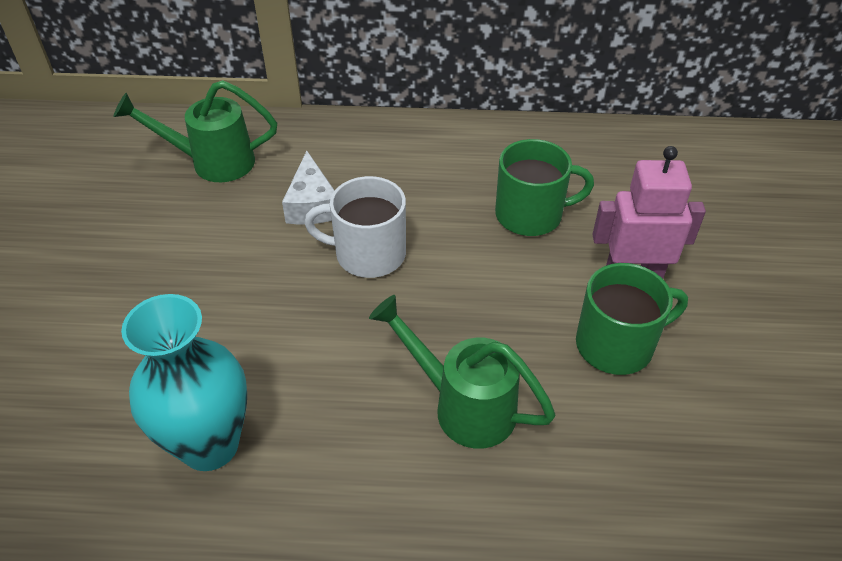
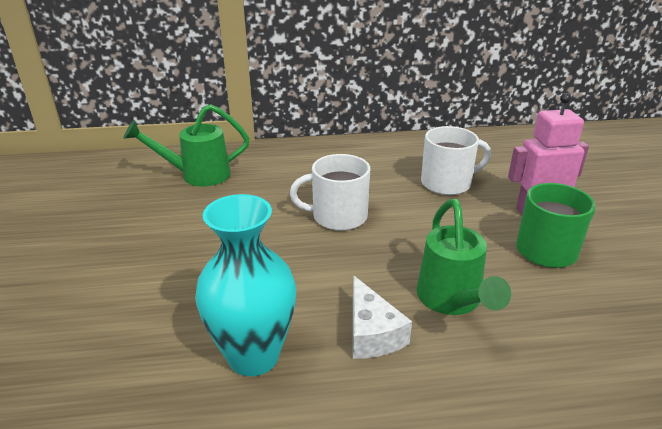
camera: 10 degrees left, 15 degrees down
white cheese [282,151,335,224] -> white cheese moved to [353,275,412,359]
green watering can [369,295,556,449] -> green watering can turned 120 degrees counterclockwise [417,199,511,315]
green mug [495,139,594,236] -> white mug [421,126,491,195]

